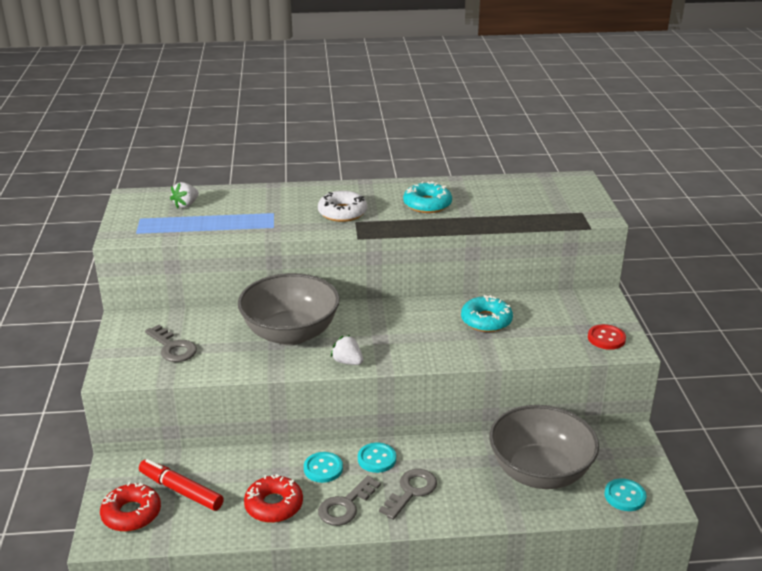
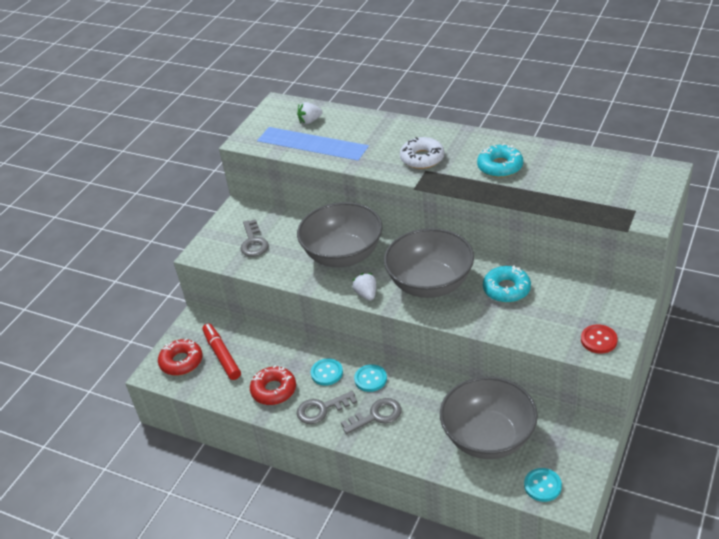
camera: 35 degrees right, 10 degrees up
none -> grey bowl [384,228,474,298]

